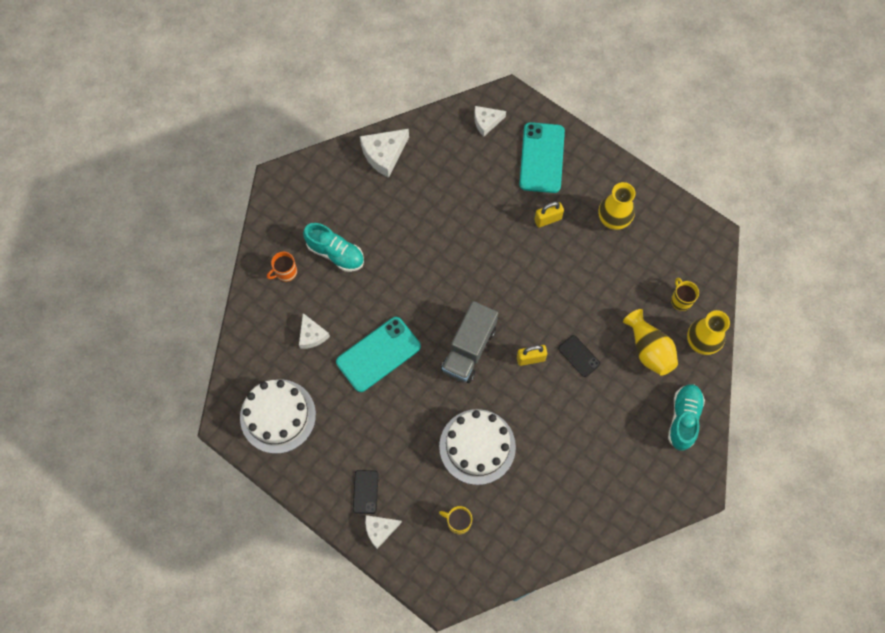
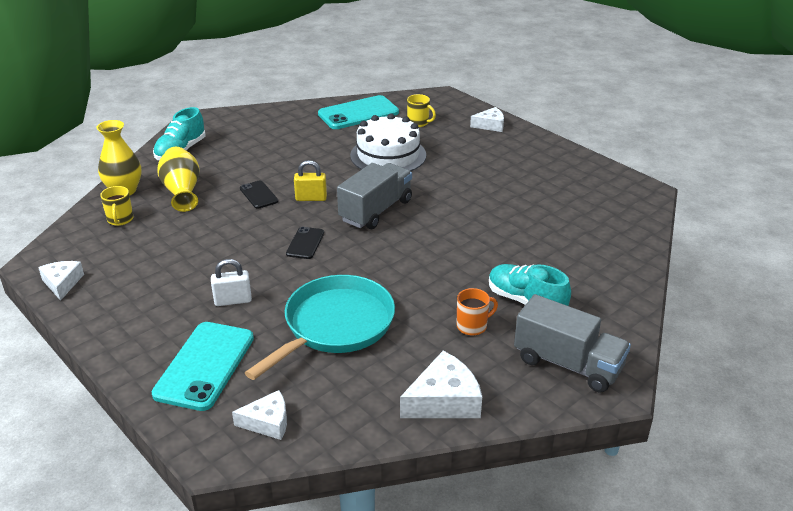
camera: 170 degrees left, 35 degrees down
white cake [240,379,316,454] -> none
orange mug [267,252,297,282] -> orange mug moved to [456,288,498,336]
white cheese [299,313,330,349] -> white cheese moved to [38,261,84,301]
turquoise phone [336,317,421,392] -> turquoise phone moved to [318,95,399,129]
black phone [353,470,378,514] -> black phone moved to [286,227,324,259]
yellow padlock [534,202,564,228] -> white padlock [211,259,252,306]
yellow vase [599,182,636,230] -> none
none -> turquoise pan [245,275,395,380]
none -> grey truck [514,294,631,393]

